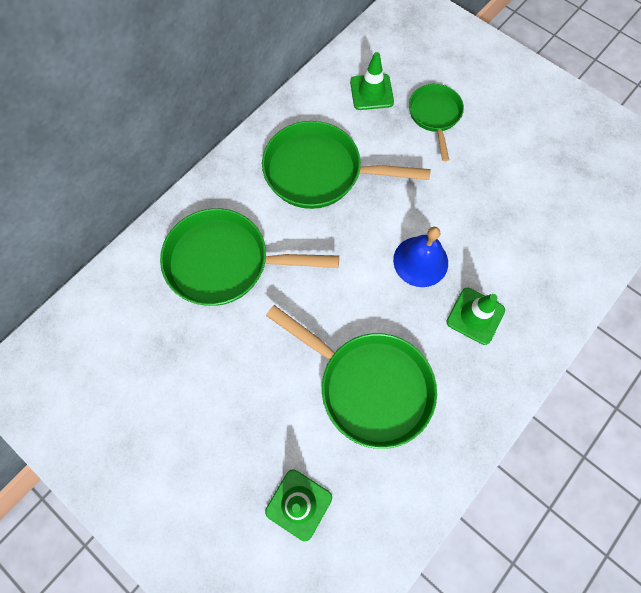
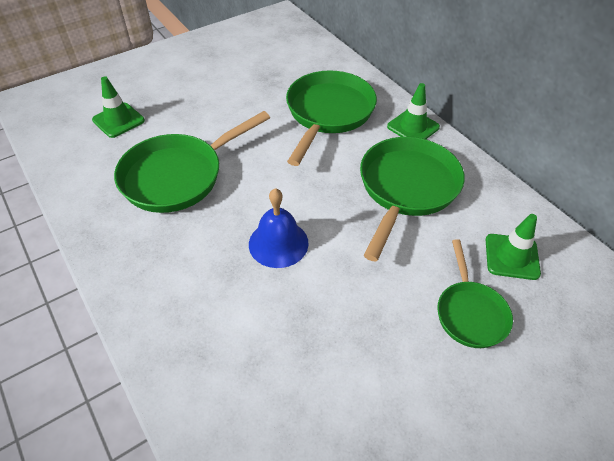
camera: 105 degrees right, 20 degrees down
green pan [409,84,464,161] -> green pan turned 75 degrees clockwise [437,239,513,348]
green traffic cone [446,288,505,345] -> green traffic cone moved to [387,83,440,139]

